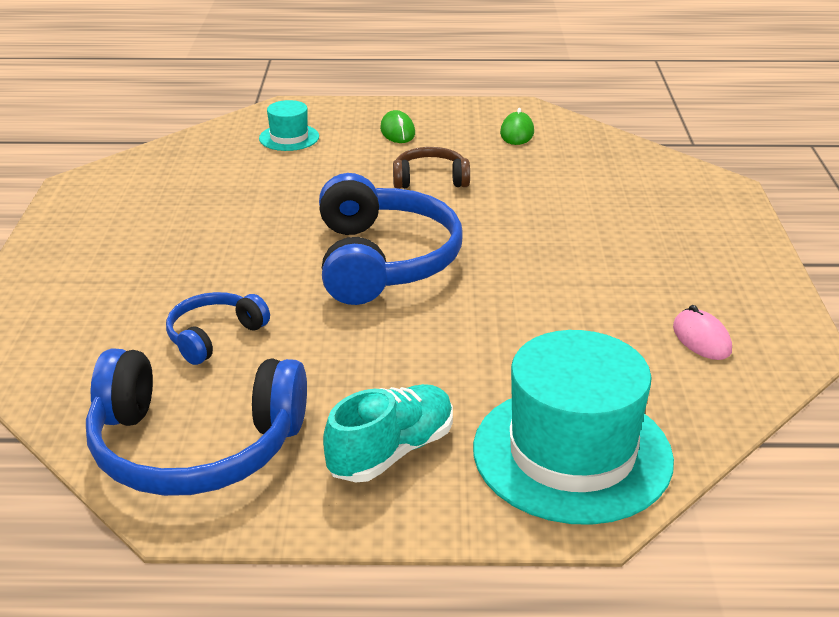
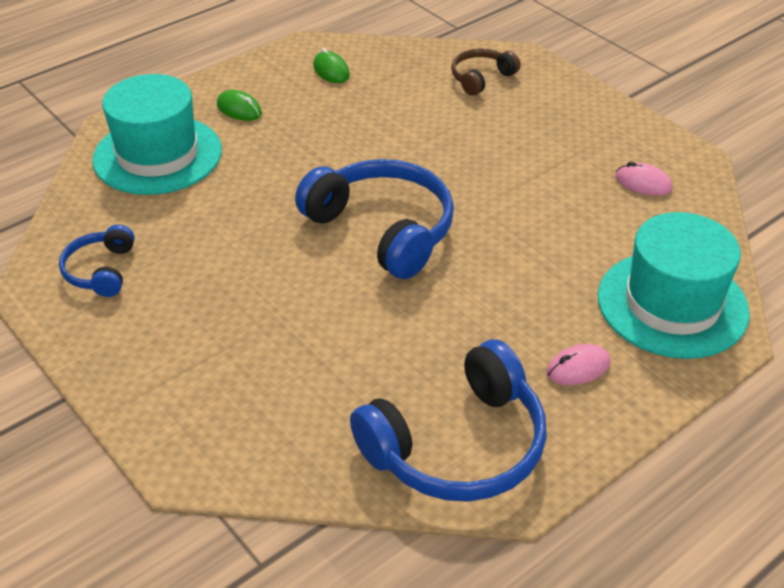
camera: 40 degrees left, 10 degrees up
blue headphones [166,292,270,365] -> blue headphones moved to [59,224,135,297]
turquoise hat [259,100,319,151] -> turquoise hat [92,74,222,195], size x2.14
turquoise shoe [323,384,453,482] -> pink mouse [547,344,610,385]
brown headphones [393,147,470,189] -> brown headphones moved to [451,48,521,96]

